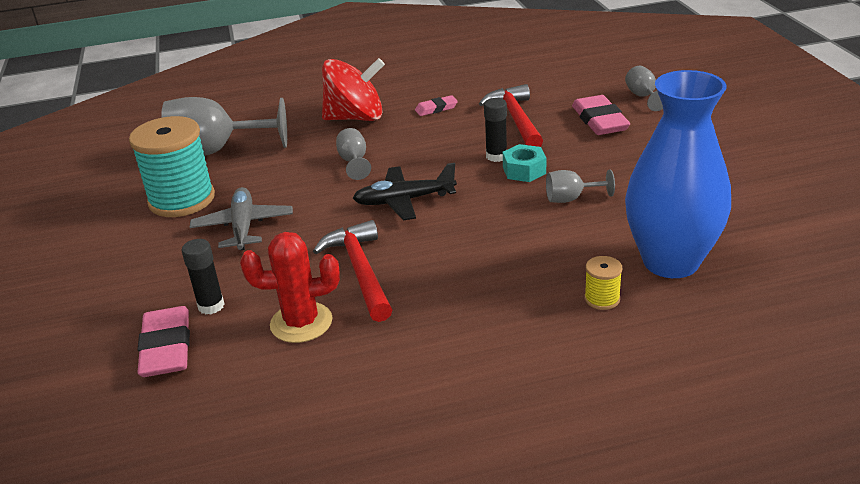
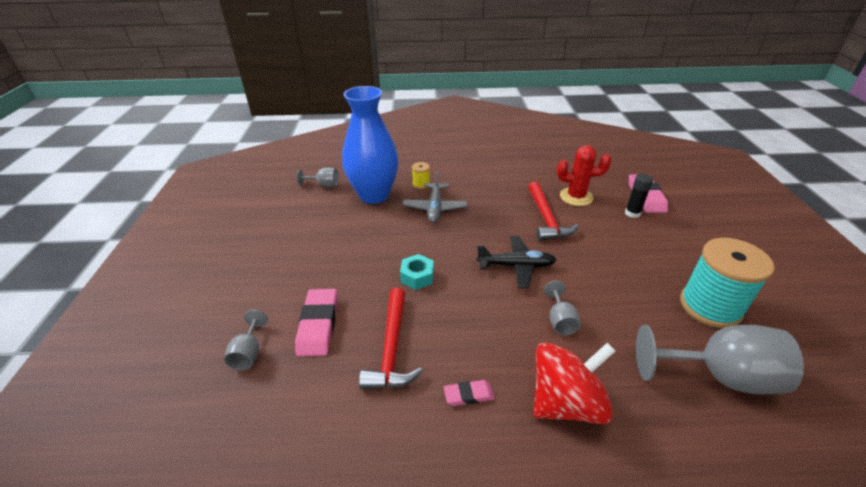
camera: 170 degrees left, 5 degrees up
grey plane [190,187,293,250] -> grey plane moved to [402,171,467,223]
red spinning top [322,58,385,121] -> red spinning top turned 150 degrees clockwise [533,343,616,424]
black glue stick [484,98,507,162] -> none
grey goblet [546,169,615,203] -> grey goblet moved to [297,168,339,187]

